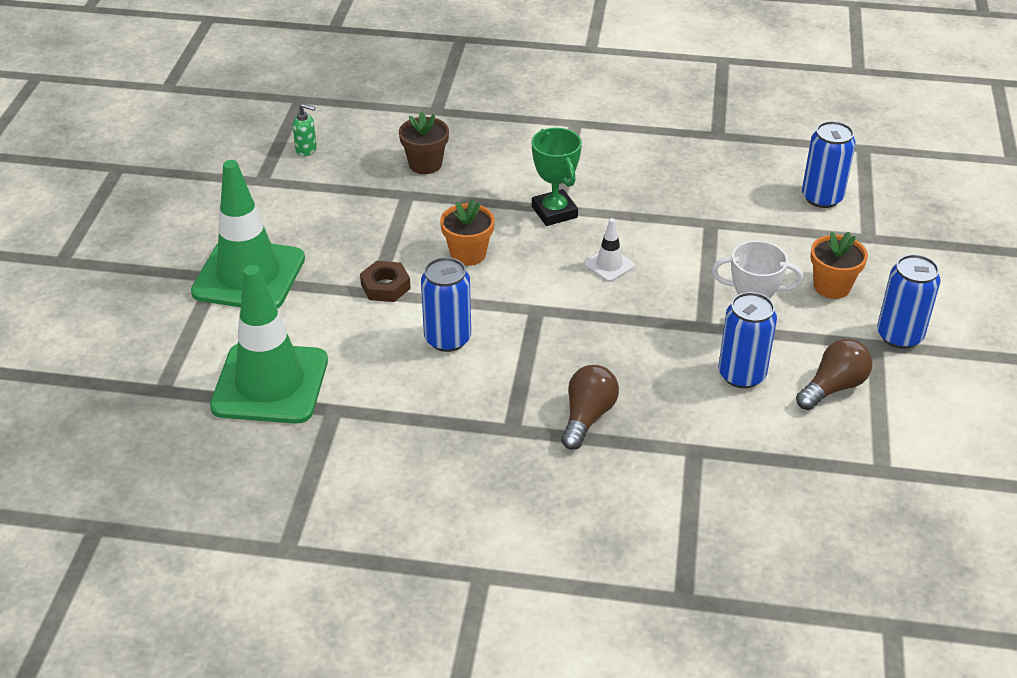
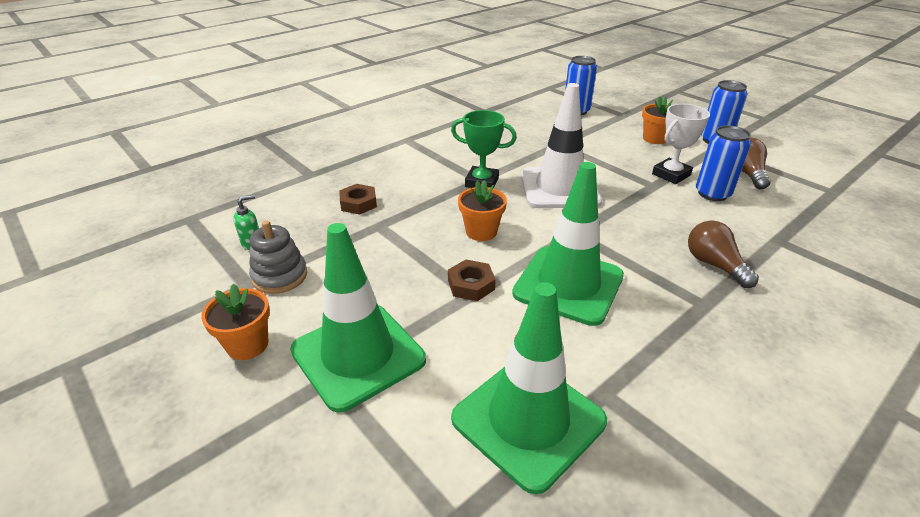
camera: 50 degrees left, 5 degrees down
brown flower pot [399,111,449,174] -> brown nut [339,184,377,215]
blue can [421,257,471,352] -> green traffic cone [512,162,624,326]
white traffic cone [584,218,635,282] -> white traffic cone [521,83,602,208], size x2.36
none -> orange flower pot [201,284,270,360]
none -> grey stacking toy [249,220,307,294]

